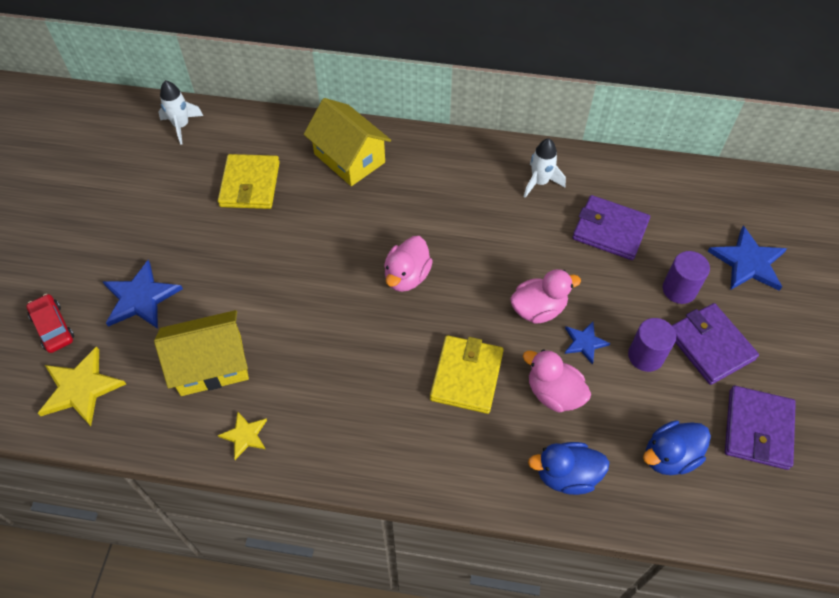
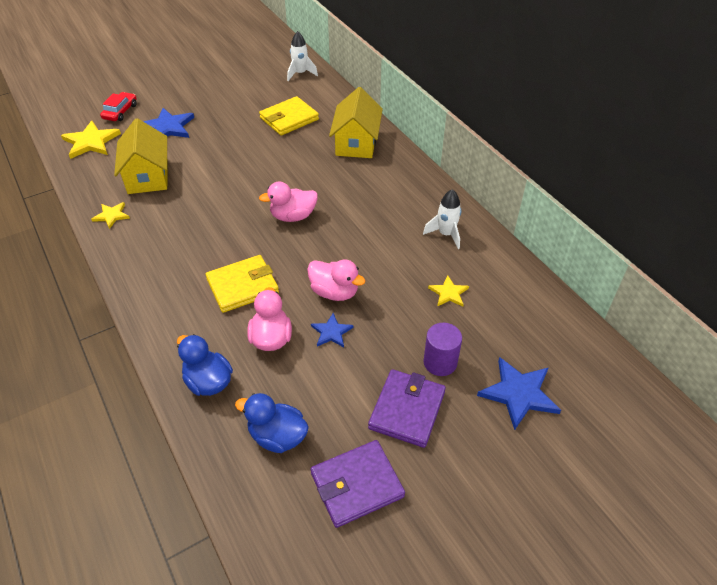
camera: 50 degrees right, 10 degrees down
yellow house [154,310,249,396] -> yellow house turned 45 degrees clockwise [114,118,167,194]
purple wallet [572,195,650,260] -> yellow star [428,275,469,307]
purple cylinder [628,318,676,372] -> none

